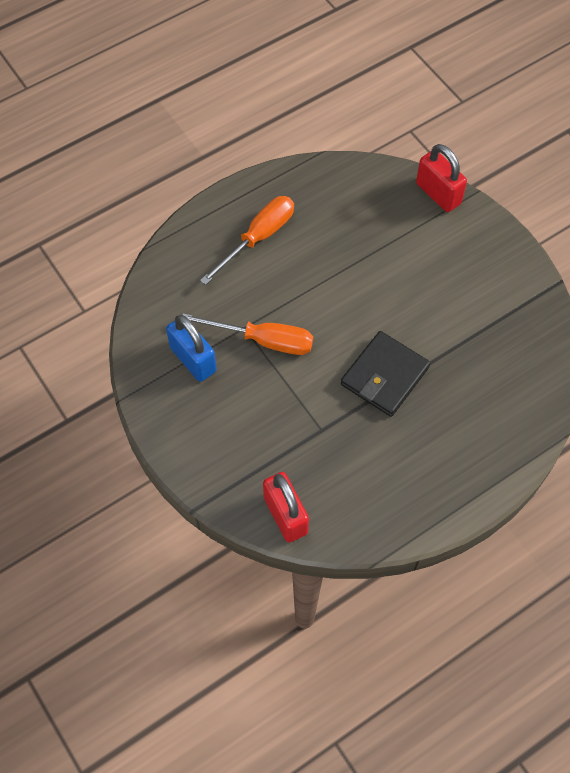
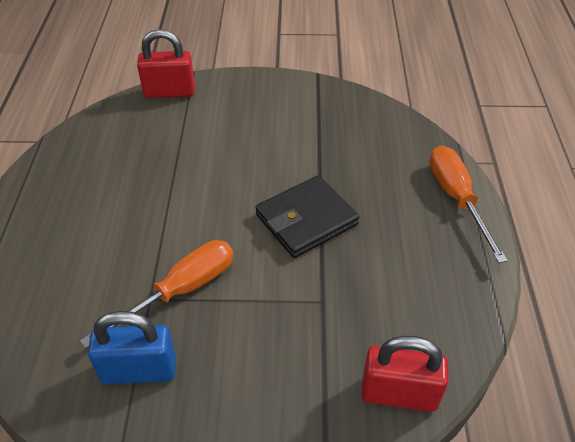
camera: 55 degrees left, 15 degrees down
orange screwdriver [200,196,294,285] -> orange screwdriver moved to [430,146,508,263]
black wallet [341,331,430,417] -> black wallet turned 75 degrees clockwise [255,175,359,258]

